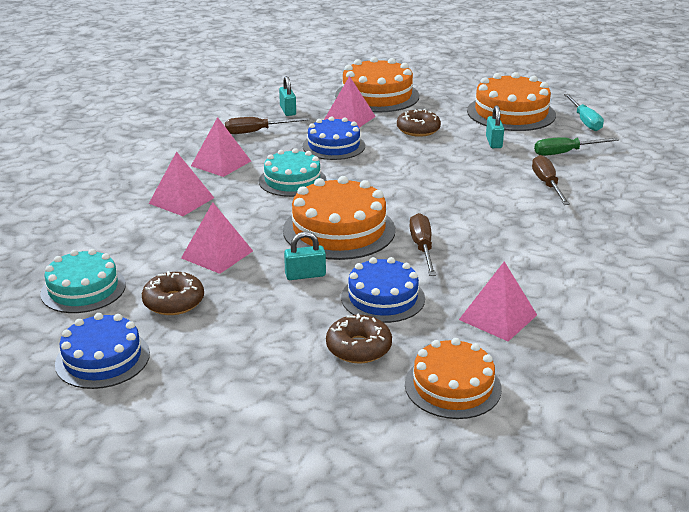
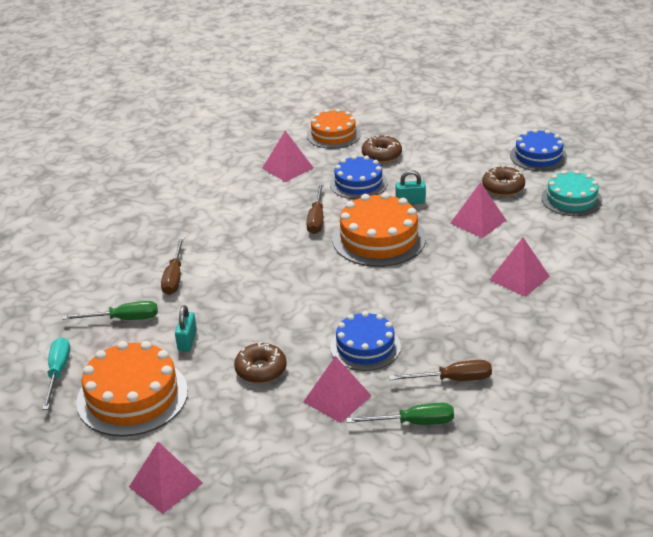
camera: 170 degrees left, 5 degrees up
pink pyramid [191,117,251,177] -> pink pyramid moved to [129,442,203,514]
turquoise cake [259,148,326,197] -> none
turquoise padlock [279,76,296,116] -> green screwdriver [346,403,454,425]
orange cake [335,57,419,113] -> none

